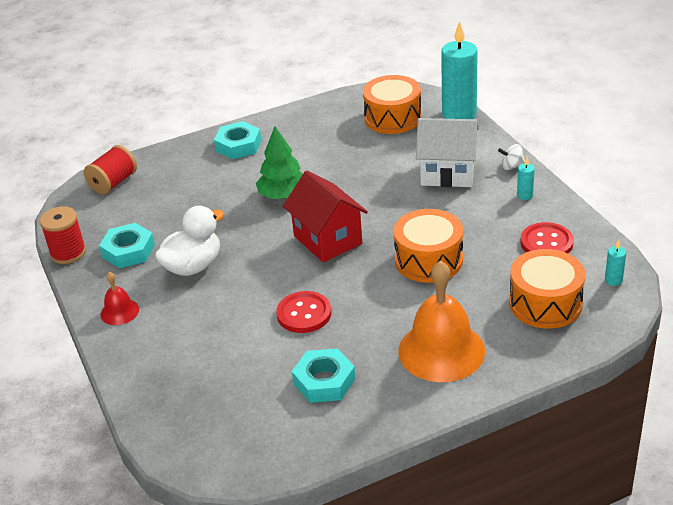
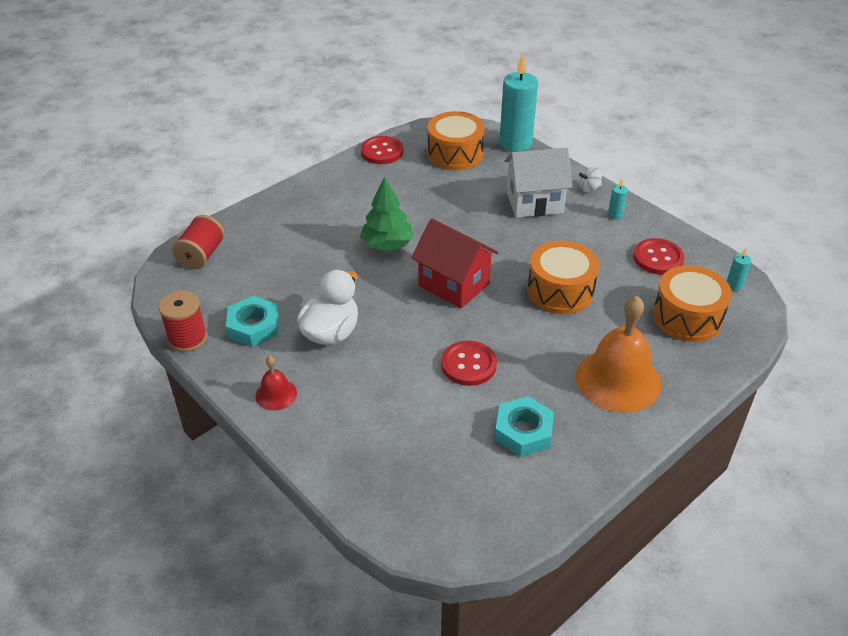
camera: 20 degrees left, 5 degrees up
turquoise nut [214,121,261,159] -> none
none -> red button [361,136,403,164]

